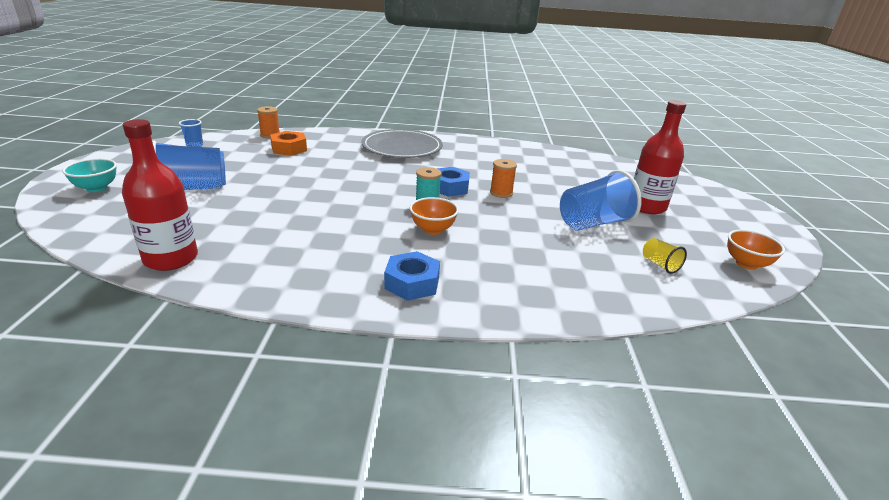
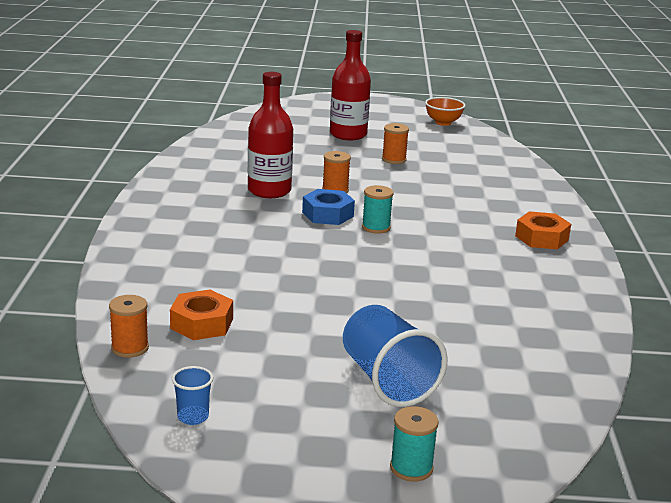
camera: 90 degrees left, 5 degrees down
turquoise bowl [62,158,117,192] -> turquoise spool [390,406,439,482]
red bottle [122,119,198,271] -> red bottle moved to [248,72,293,198]
grey plate [361,129,443,158] -> none
blue nut [384,251,440,301] -> orange nut [515,211,571,249]
orange bowl [409,197,459,235] -> none
blue cup [560,170,642,231] -> orange spool [382,123,409,164]
yellow cup [643,238,687,274] -> none

